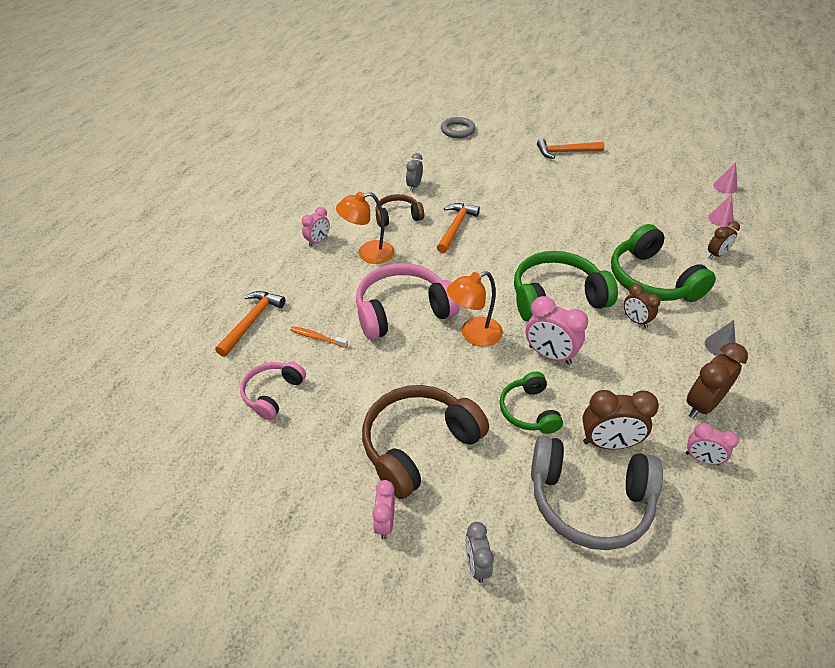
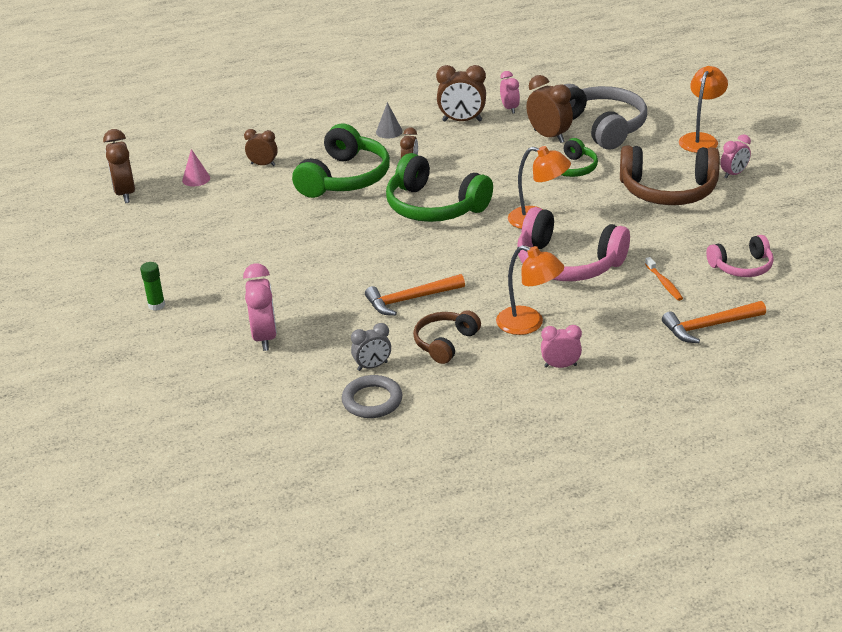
camera: 130 degrees left, 10 degrees down
brown headphones [375,194,424,227] -> brown headphones turned 90 degrees clockwise [413,310,481,364]
grey ring [441,117,476,138] -> grey ring moved to [342,375,402,418]
grey clock [465,522,494,583] -> orange lamp [679,66,728,153]
pink clock [526,296,588,365] -> pink clock moved to [243,263,277,351]
orange hammer [537,139,605,159] -> green glue stick [140,262,165,311]
pink cone [713,162,737,194] -> brown clock [103,129,135,203]

